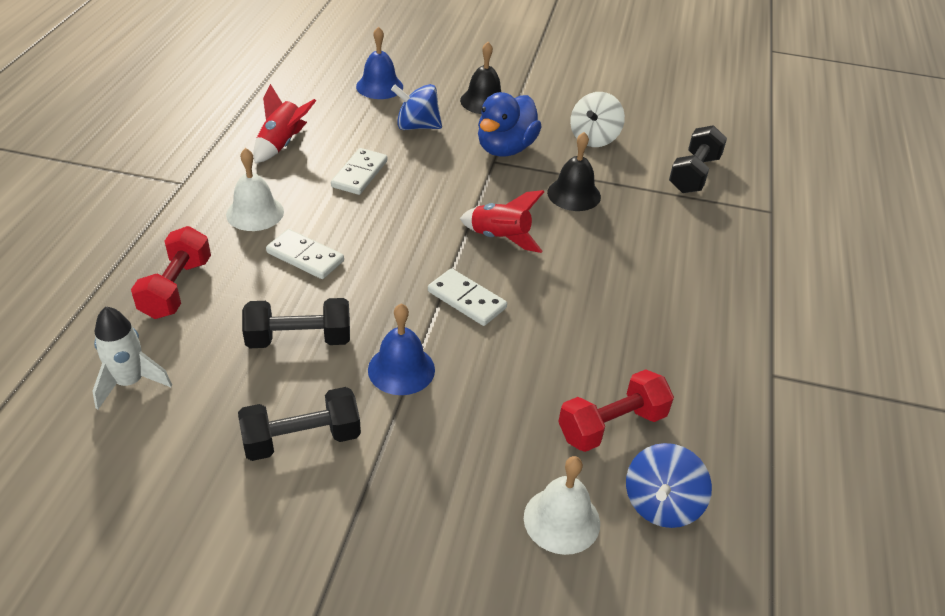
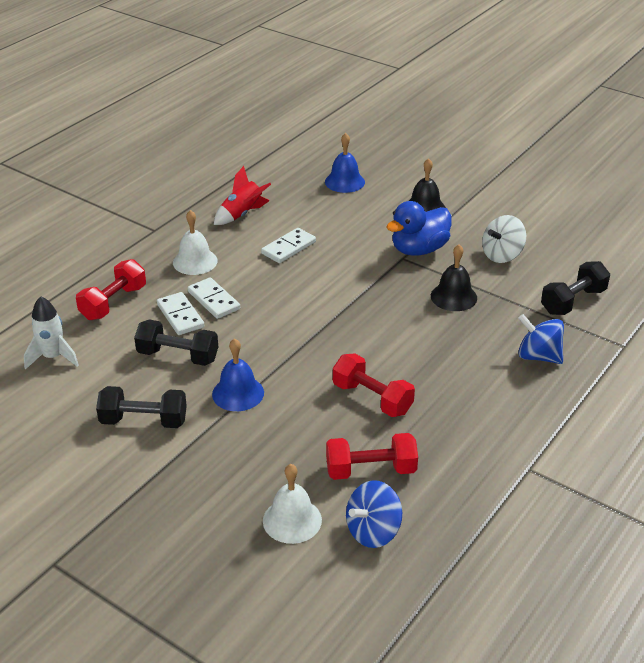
camera: 25 degrees right, 5 degrees down
blue spinning top [391,84,442,130] -> blue spinning top moved to [518,314,564,364]
white domino [428,268,507,326] -> white domino moved to [157,292,204,335]
red rocket [460,190,544,253] -> none
none -> red dumbbell [333,353,415,417]

